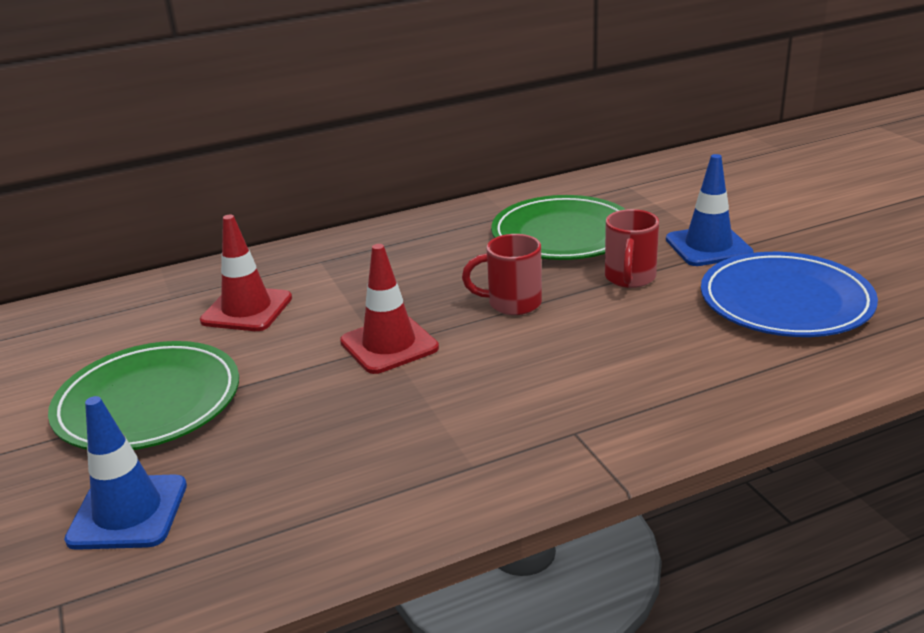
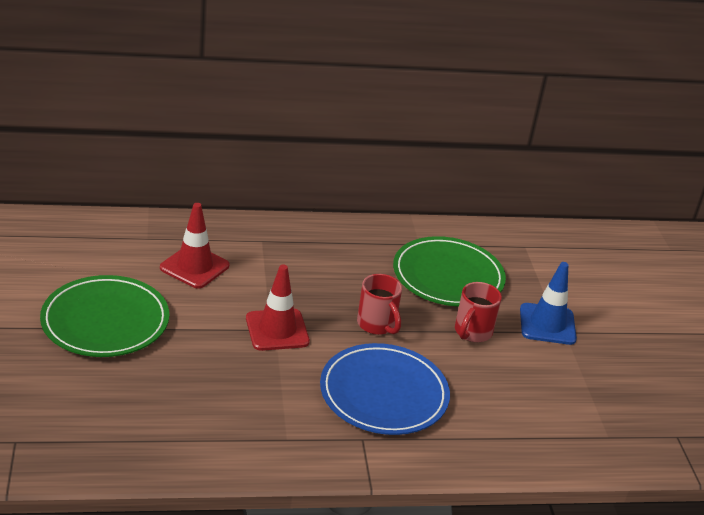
camera: 10 degrees right, 5 degrees up
blue traffic cone [64,396,187,550] -> none
red mug [462,234,542,315] -> red mug turned 135 degrees counterclockwise [357,274,402,335]
blue plate [701,252,878,337] -> blue plate moved to [320,343,450,435]

